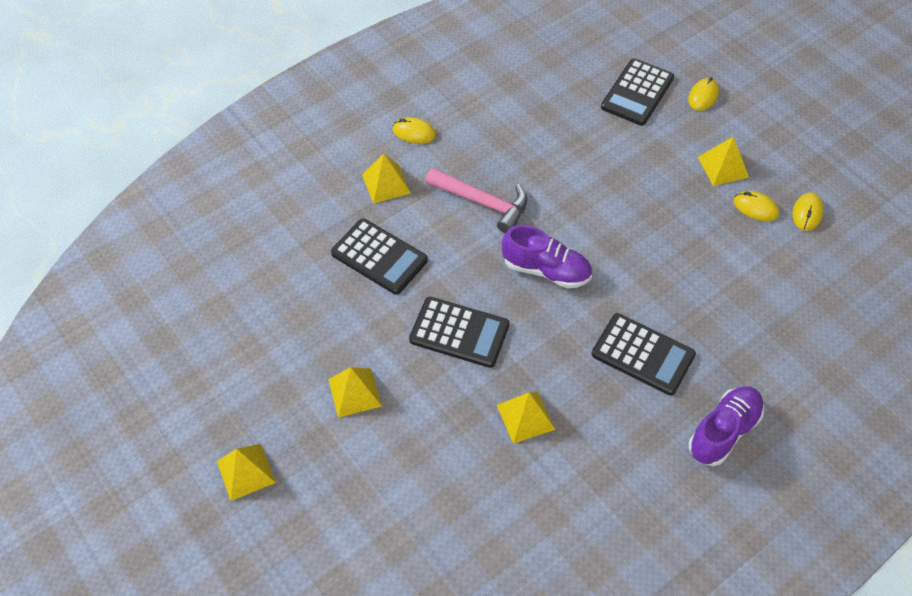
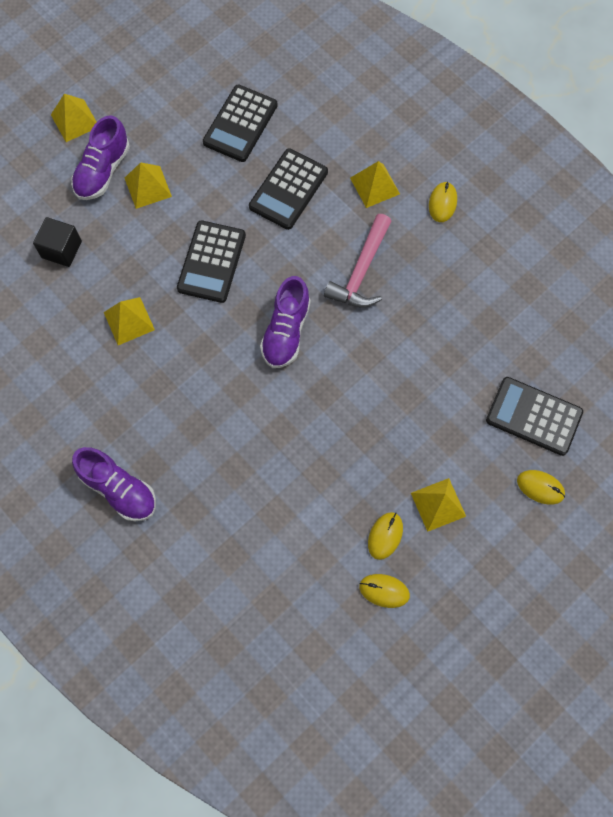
camera: 85 degrees right, 15 degrees up
black calculator [592,313,696,396] -> black calculator moved to [203,85,277,162]
none -> black cube [33,217,82,267]
none -> purple shoe [71,115,130,200]

